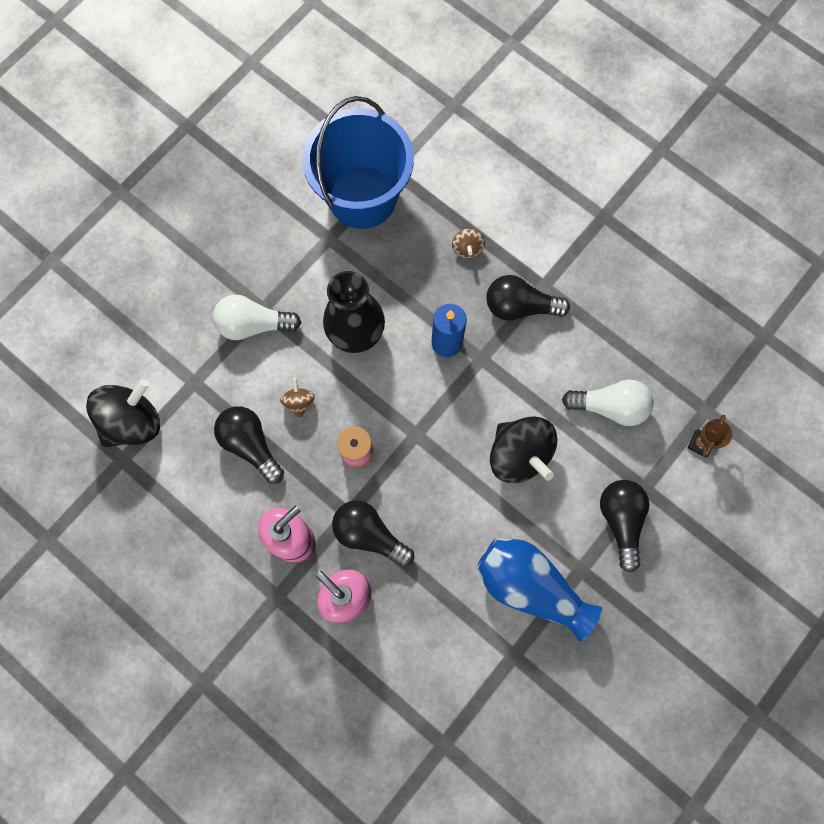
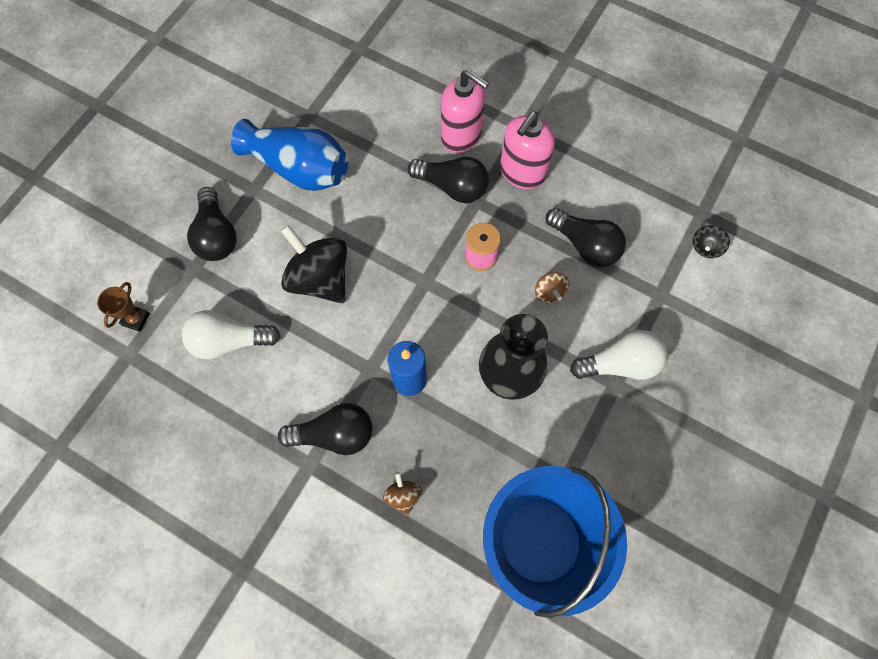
camera: 170 degrees right, 5 degrees down
black spinning top [86,379,160,448] -> black spinning top [693,225,730,258], size x0.47

